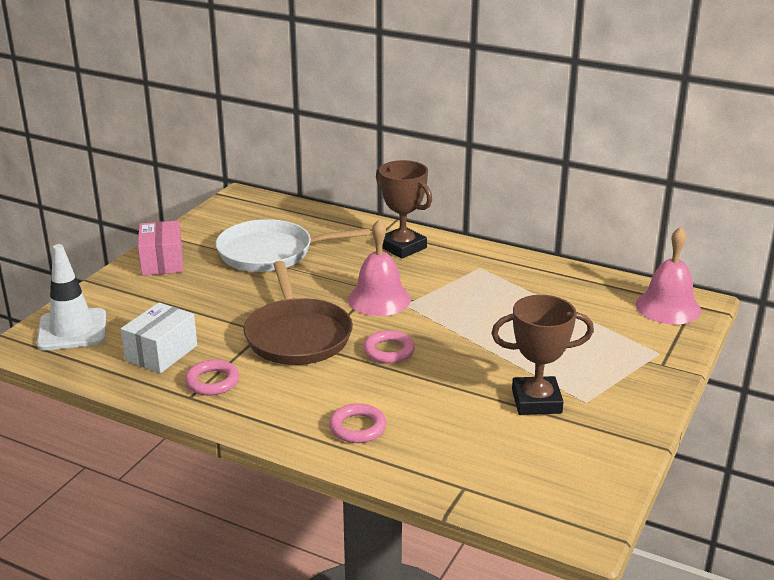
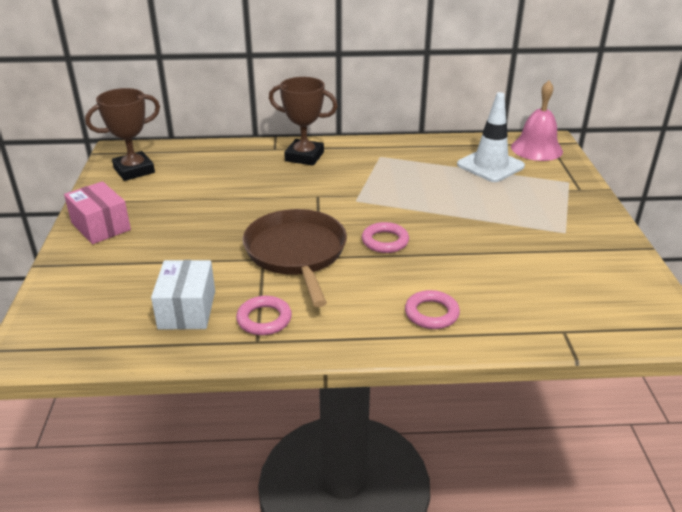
camera: 30 degrees left, 5 degrees up
white traffic cone [37,244,106,350] -> white traffic cone moved to [457,92,525,182]
white pan [215,219,370,272] -> none
brown pan [244,261,353,365] -> brown pan turned 150 degrees counterclockwise [243,209,347,307]
pink bell [348,220,411,316] -> none
brown trophy [491,295,594,415] -> brown trophy moved to [85,88,160,181]

